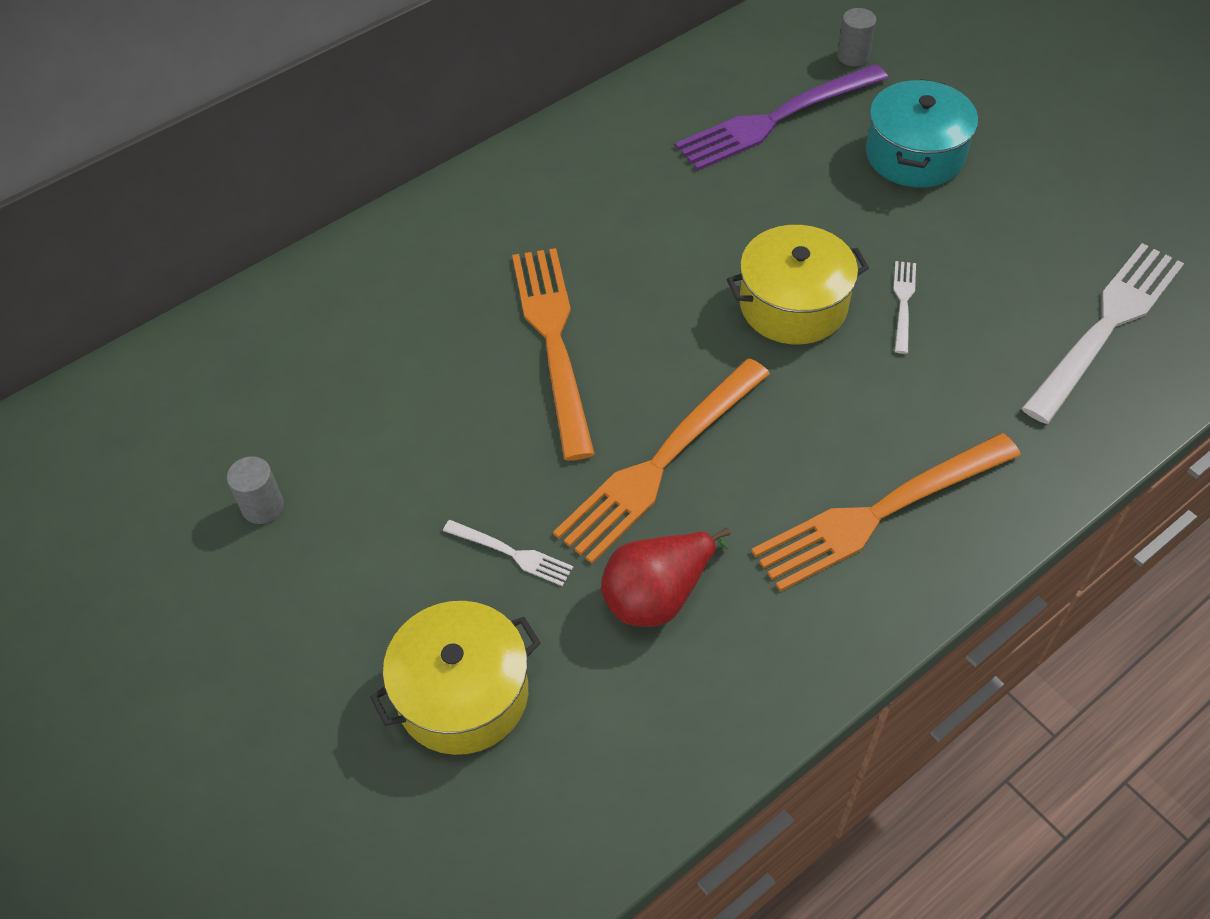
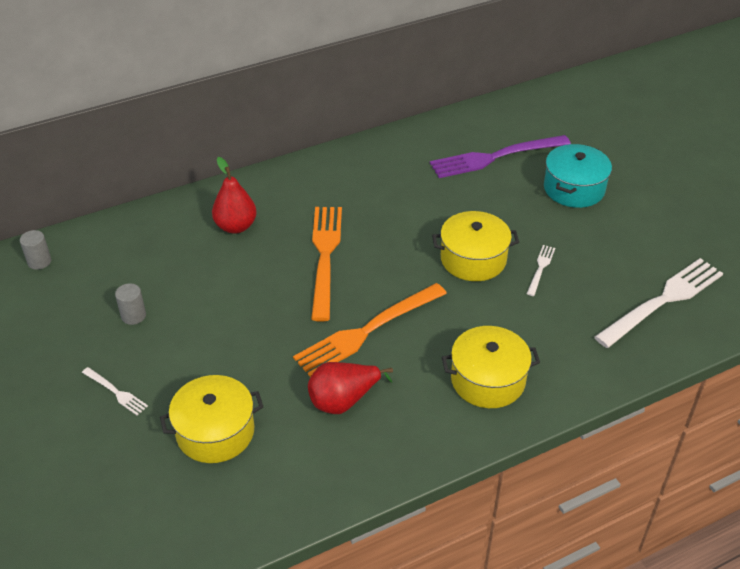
camera: 10 degrees right, 10 degrees down
white fork [443,520,573,586] -> white fork moved to [82,367,148,415]
orange fork [751,433,1021,592] -> yellow pot [442,326,540,408]
grey cylinder [837,8,876,66] -> grey cylinder moved to [20,230,51,270]
none -> red pear [212,157,257,234]

